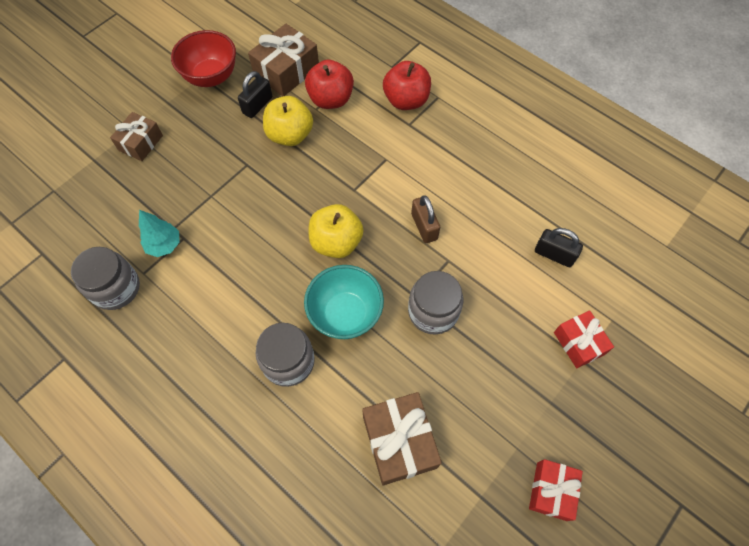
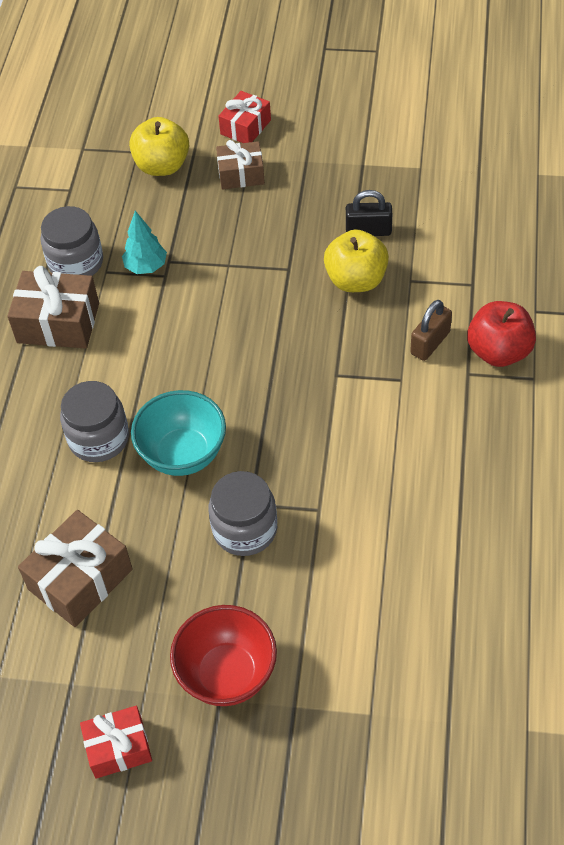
camera: 60 degrees right, 10 degrees down
red bowl [171,30,236,87] -> red bowl moved to [170,605,277,706]
brown gift [248,24,319,96] -> brown gift moved to [7,266,99,349]
red apple [305,59,354,109] -> none
yellow apple [309,204,364,258] -> yellow apple moved to [129,117,189,176]
brown padlock [411,195,440,243] -> brown padlock moved to [410,300,452,361]
black padlock [535,228,583,267] -> none
red gift [554,310,614,368] -> red gift moved to [218,91,271,143]

